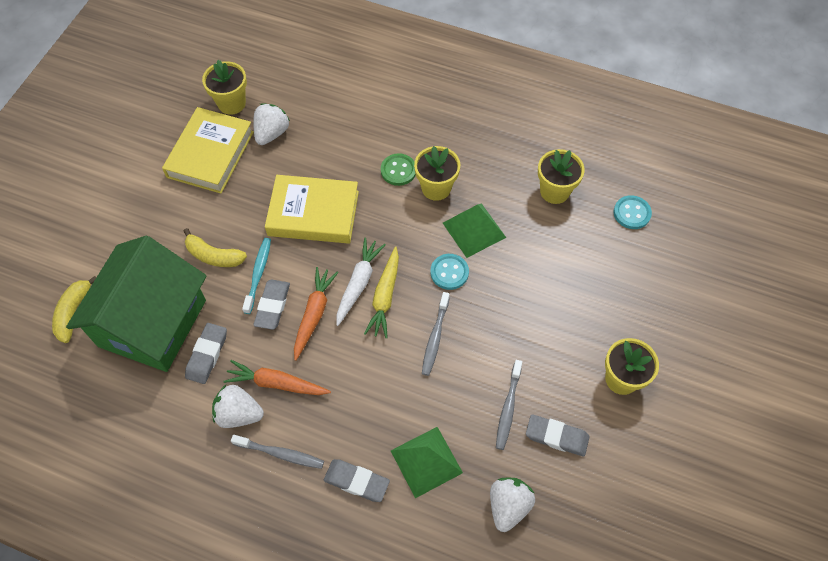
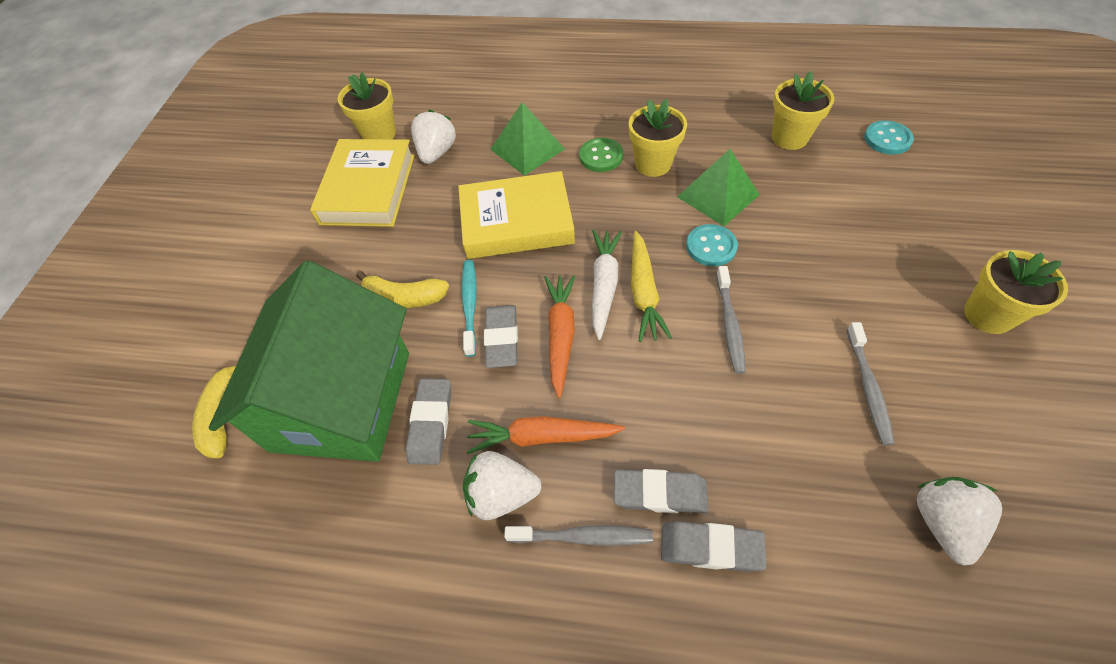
camera: 10 degrees left, 5 degrees down
green pyramid [391,427,463,498] -> green pyramid moved to [490,102,565,176]
grey eraser [526,414,589,457] -> grey eraser moved to [614,469,709,513]

